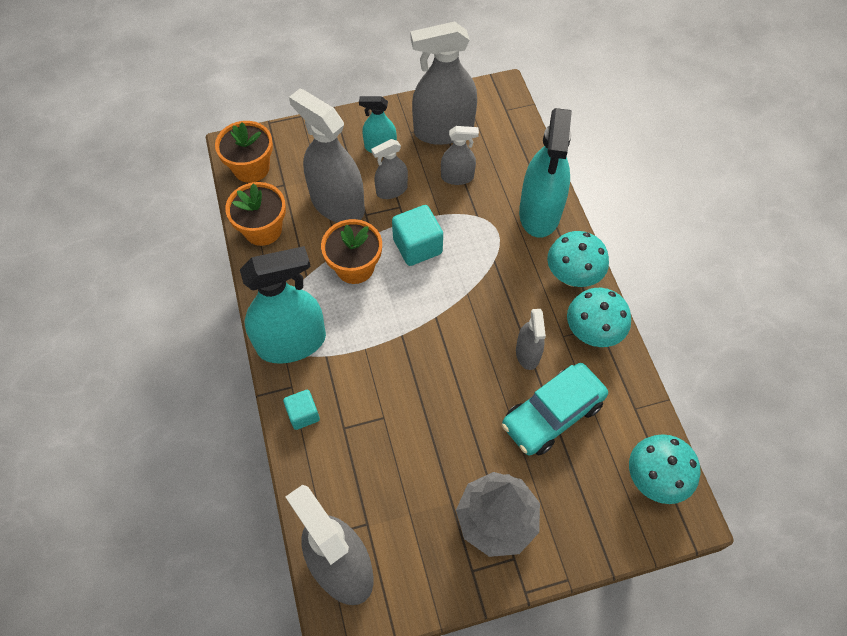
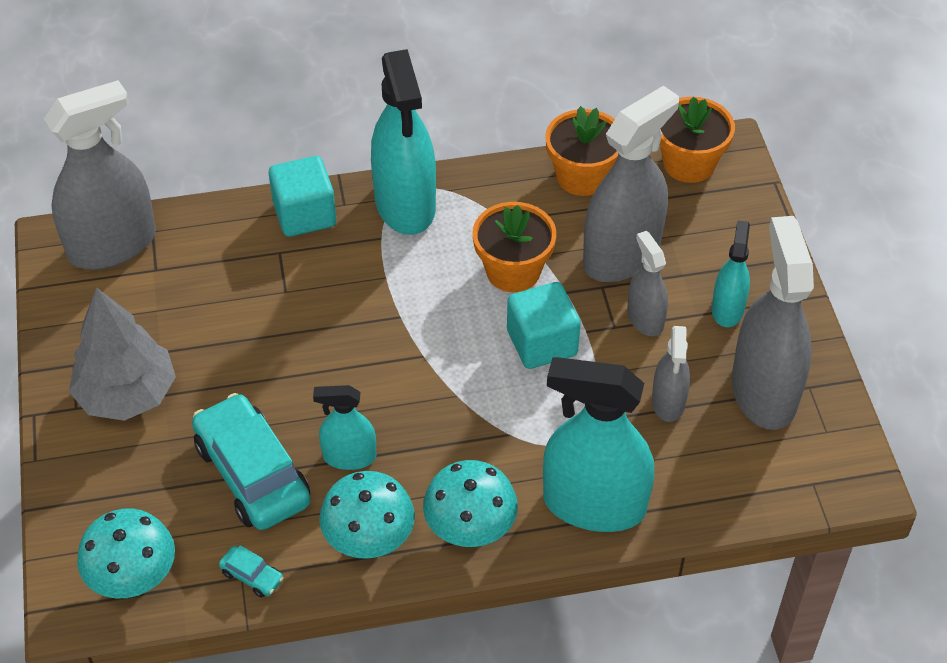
camera: 95 degrees right, 10 degrees down
turquoise cube [283,390,320,430] -> turquoise cube [269,156,336,237], size x1.61
grey spray bottle [516,309,546,370] -> turquoise spray bottle [313,385,376,470]
none -> turquoise car [219,545,284,598]

